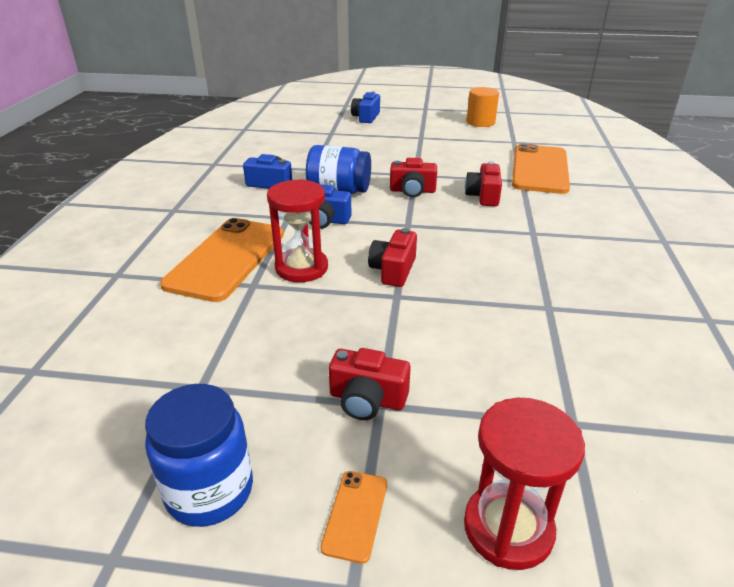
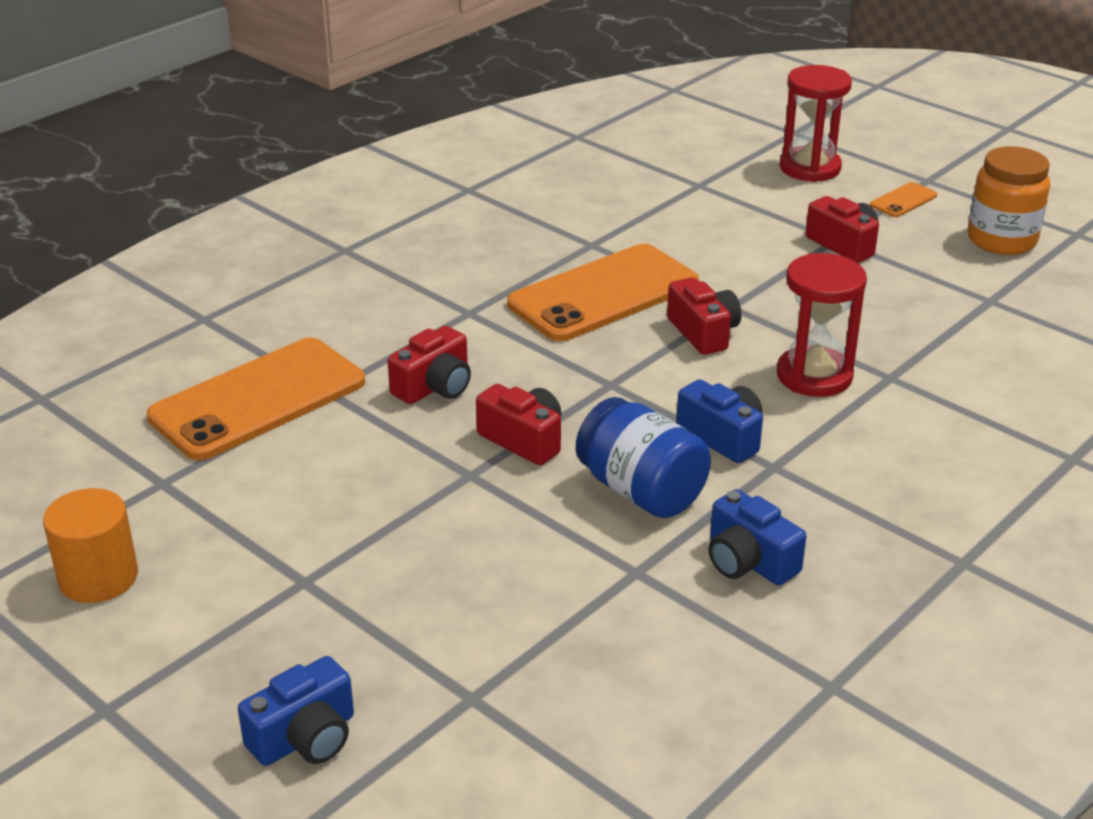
camera: 145 degrees left, 0 degrees up
blue jar [145,384,253,527] -> orange jar [968,146,1050,255]
orange phone [160,218,284,302] -> orange phone moved to [507,244,699,341]
red camera [368,228,417,287] -> red camera turned 75 degrees counterclockwise [667,277,741,355]

